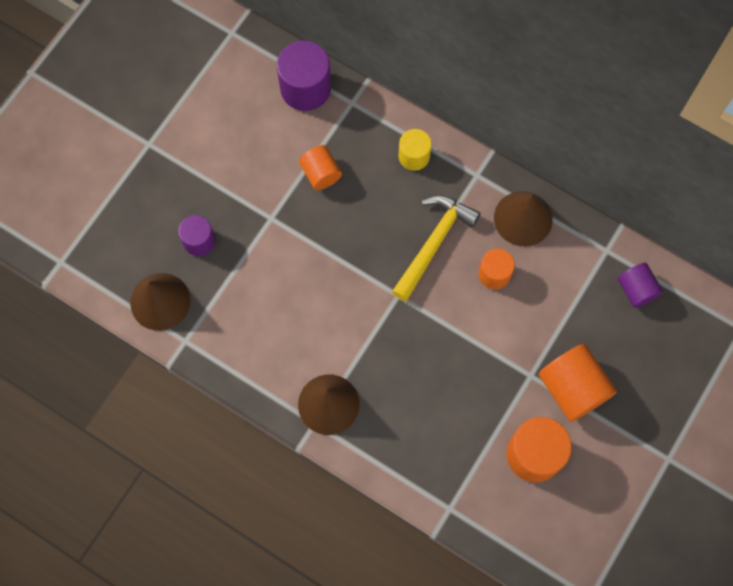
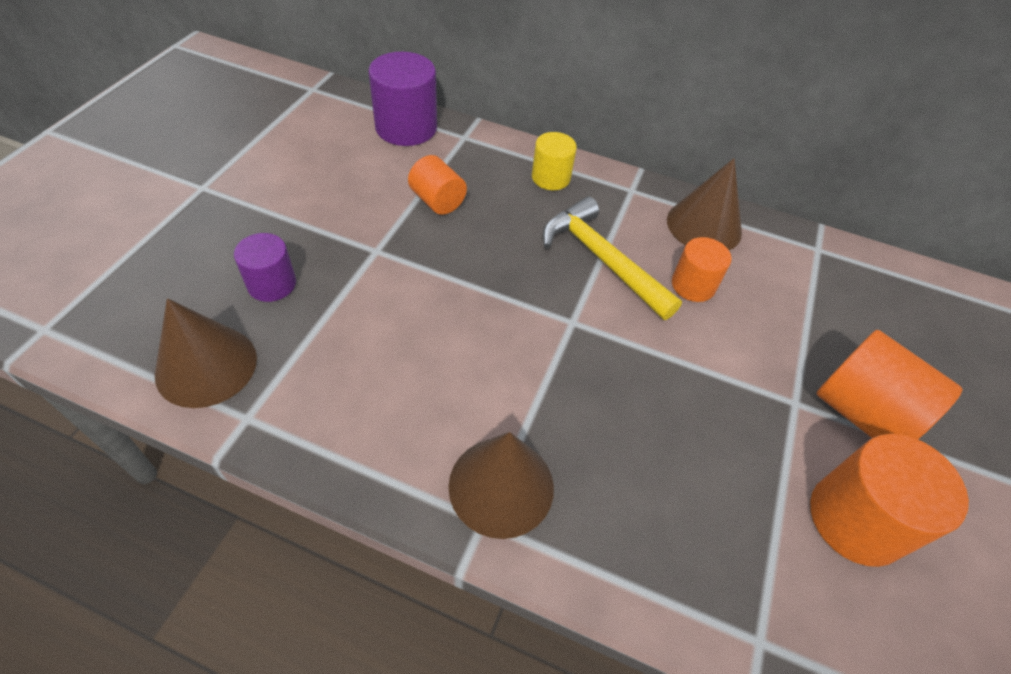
camera: 15 degrees left, 20 degrees down
yellow hammer [392,195,481,301] -> yellow hammer turned 60 degrees counterclockwise [543,197,682,320]
purple cylinder [618,263,663,308] -> none

